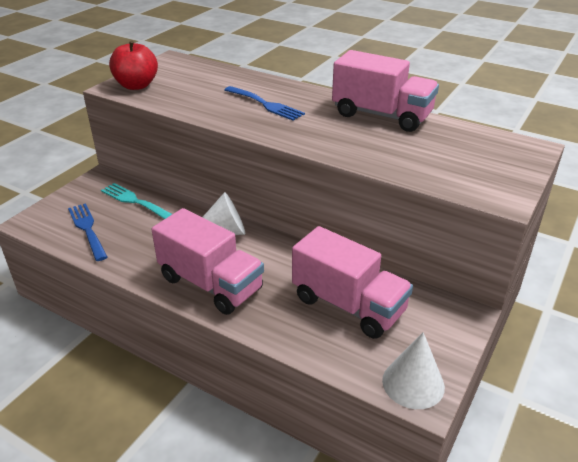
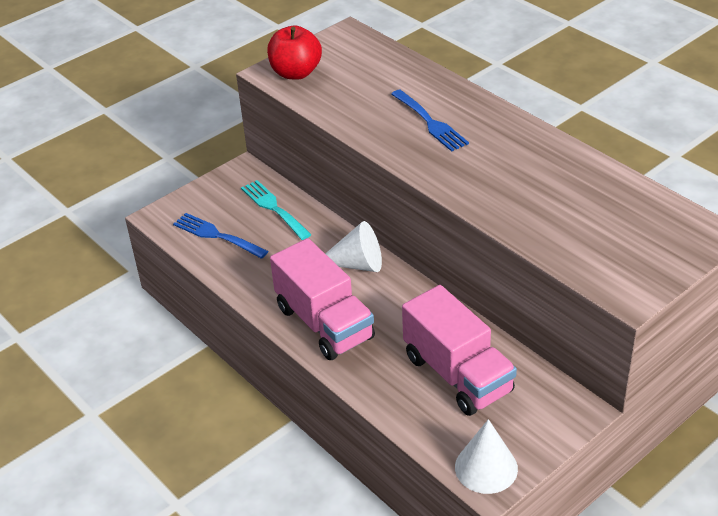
camera: 20 degrees right, 5 degrees up
blue fork [68,203,107,261] -> blue fork turned 45 degrees counterclockwise [173,213,268,259]
pink truck [332,50,439,132] -> none

